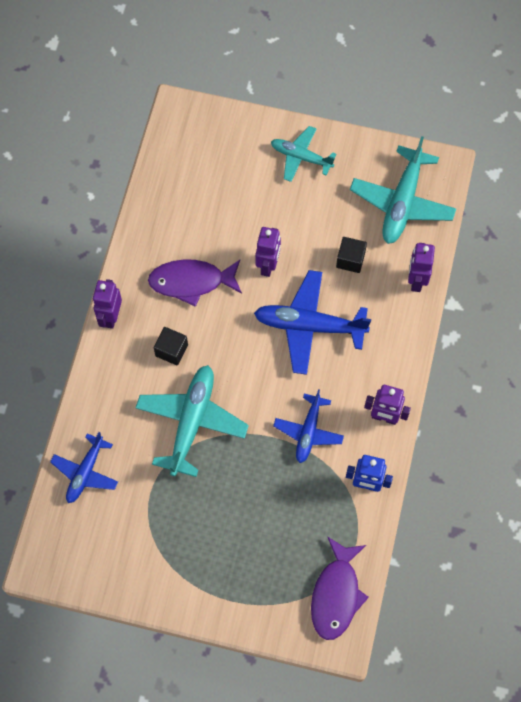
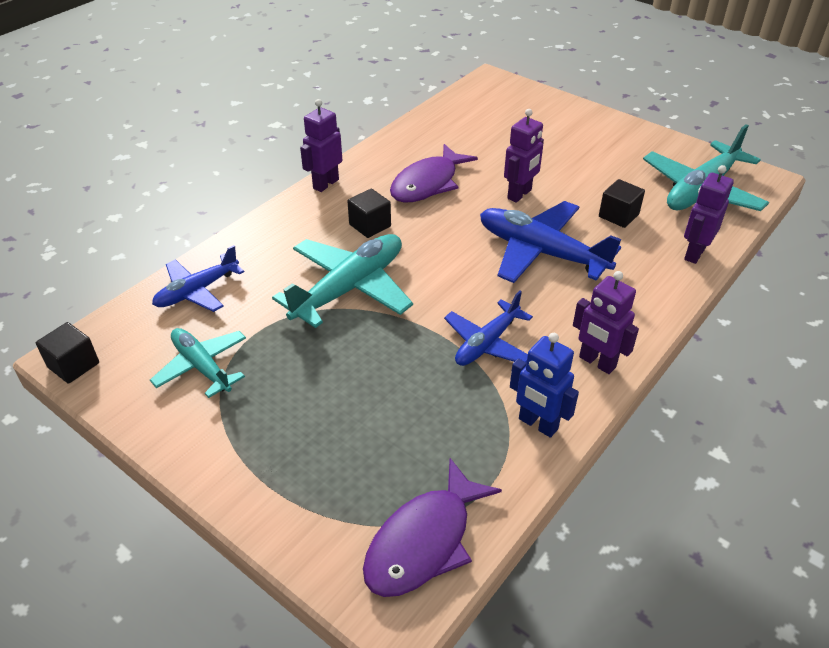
camera: 25 degrees right, 25 degrees down
purple fish [148,259,242,307] -> purple fish turned 75 degrees counterclockwise [390,144,478,203]
turquoise plane [271,126,336,182] -> turquoise plane moved to [150,328,246,398]
none -> black cube [36,322,99,384]

